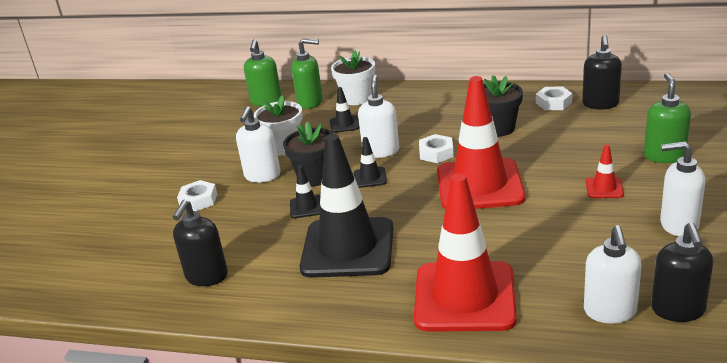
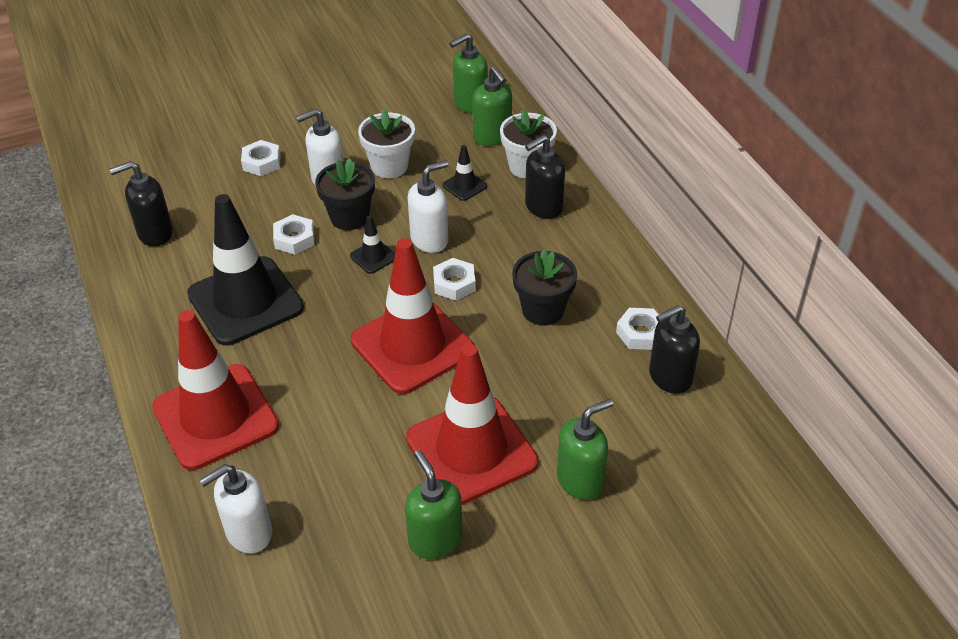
camera: 50 degrees right, 15 degrees up
black traffic cone [290,165,321,218] -> white nut [273,214,314,255]
red traffic cone [586,144,624,198] -> red traffic cone [406,344,538,505], size x2.45
black soap dispenser [651,222,713,322] -> black soap dispenser moved to [525,135,565,219]
white soap dispenser [660,141,705,236] -> green soap dispenser [405,450,463,559]

